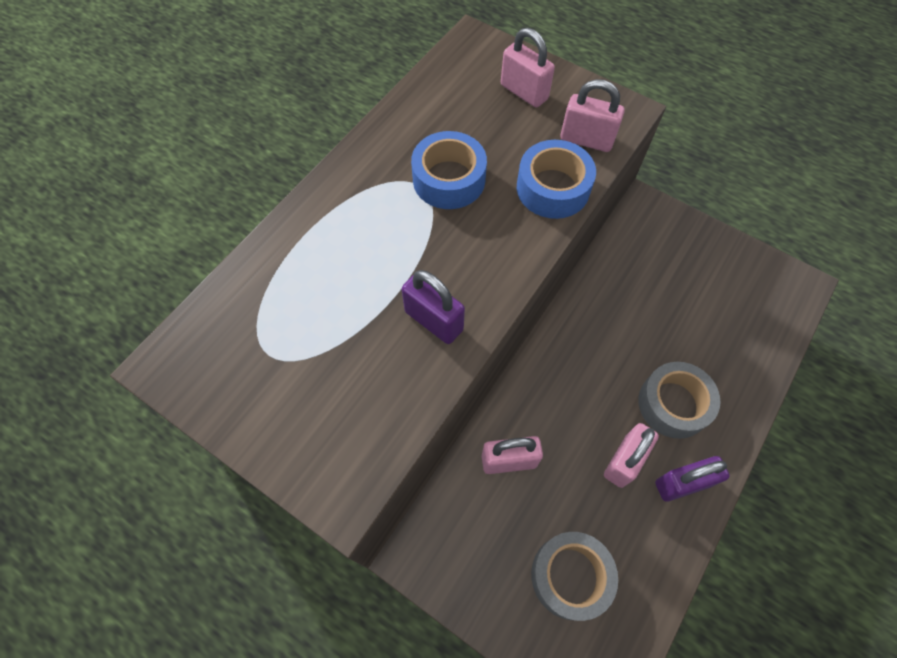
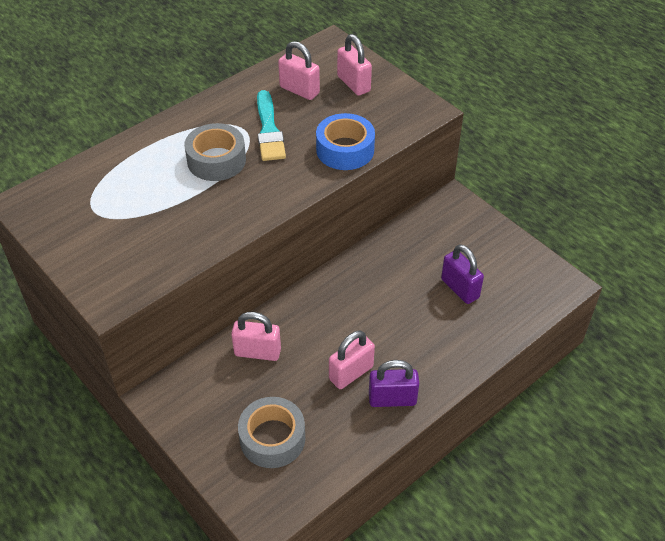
camera: 15 degrees right, 15 degrees down
purple padlock [402,270,465,344] -> purple padlock moved to [441,244,484,304]
blue tape [411,131,487,209] -> turquoise brush [257,90,286,161]
pink padlock [561,79,625,152] -> pink padlock moved to [278,41,320,100]
grey tape [638,362,720,439] -> grey tape moved to [184,123,246,181]

